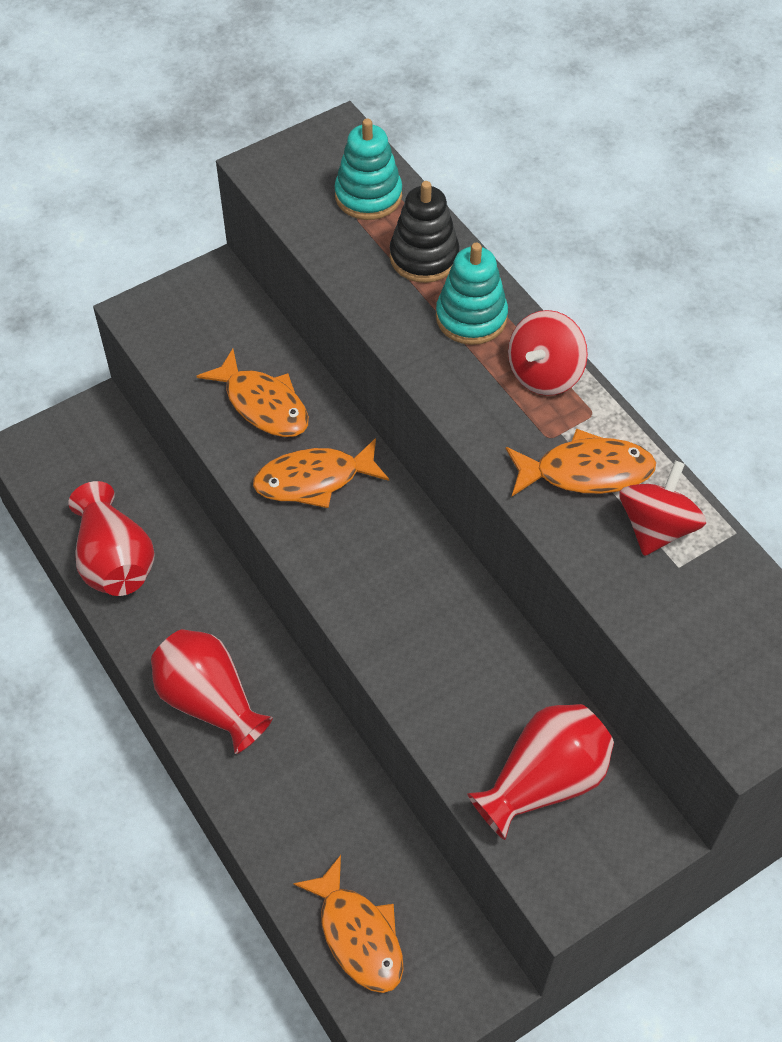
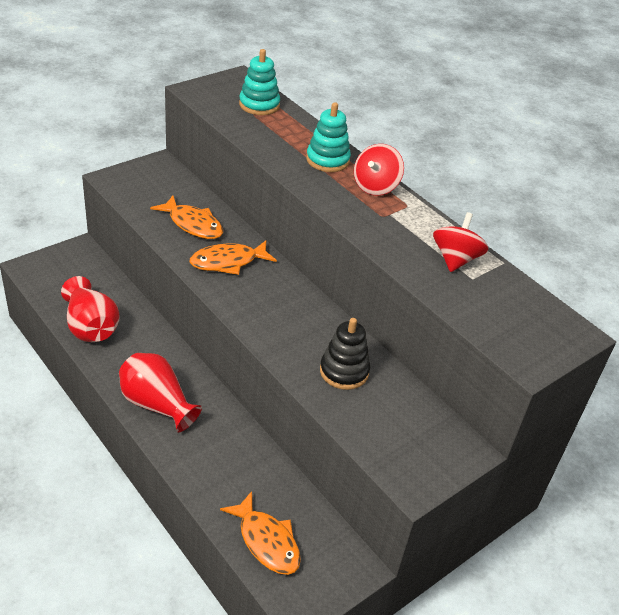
camera: 10 degrees left, 15 degrees down
black stacking toy [389,181,460,283] -> black stacking toy moved to [320,318,370,390]
red vase [467,704,614,840] -> none
orange fish [506,429,656,496] -> none

